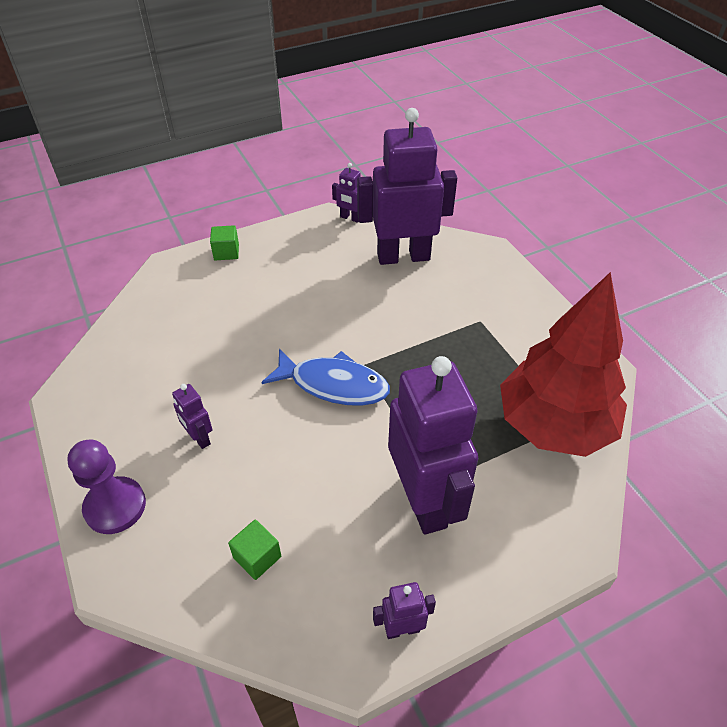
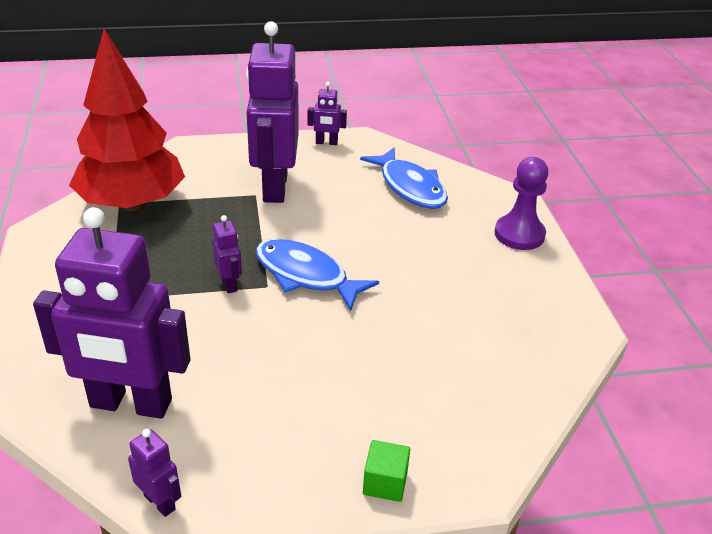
camera: 165 degrees left, 10 degrees down
purple robot [172,384,212,449] -> purple robot moved to [212,215,242,293]
green cube [228,520,281,580] -> blue fish [360,147,448,209]

